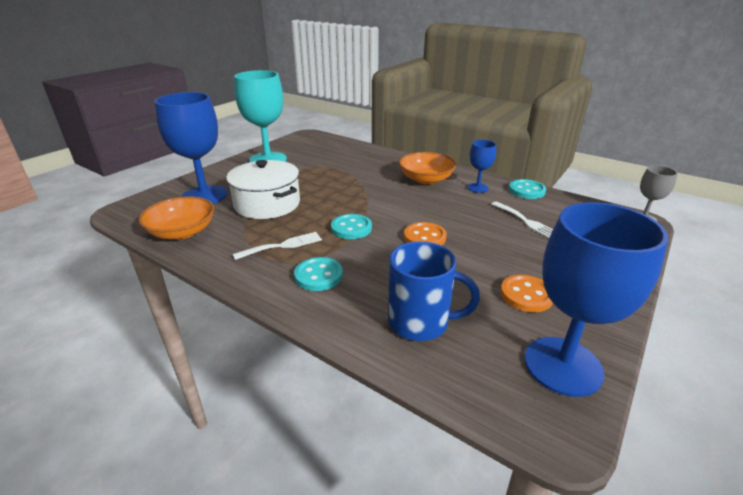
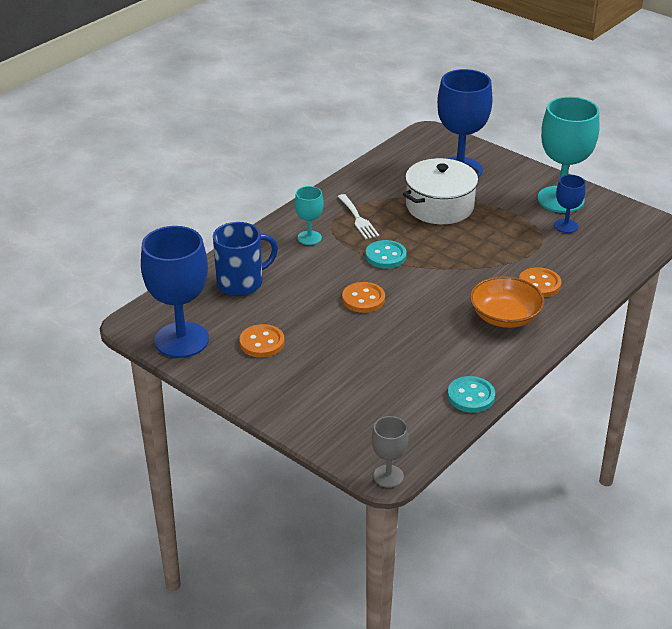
camera: 95 degrees right, 5 degrees up
orange bowl [139,196,215,240] -> none
turquoise button [294,257,343,291] -> turquoise goblet [295,186,324,245]
blue mug [388,241,480,341] -> blue mug turned 135 degrees counterclockwise [213,222,278,296]
blue goblet [467,140,496,193] -> blue goblet moved to [554,175,585,233]
white fork [491,202,553,238] -> none
none -> orange button [519,267,562,297]

